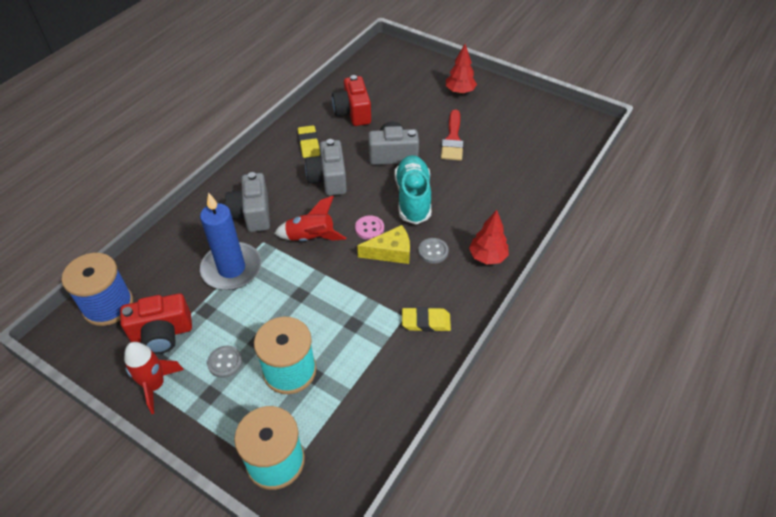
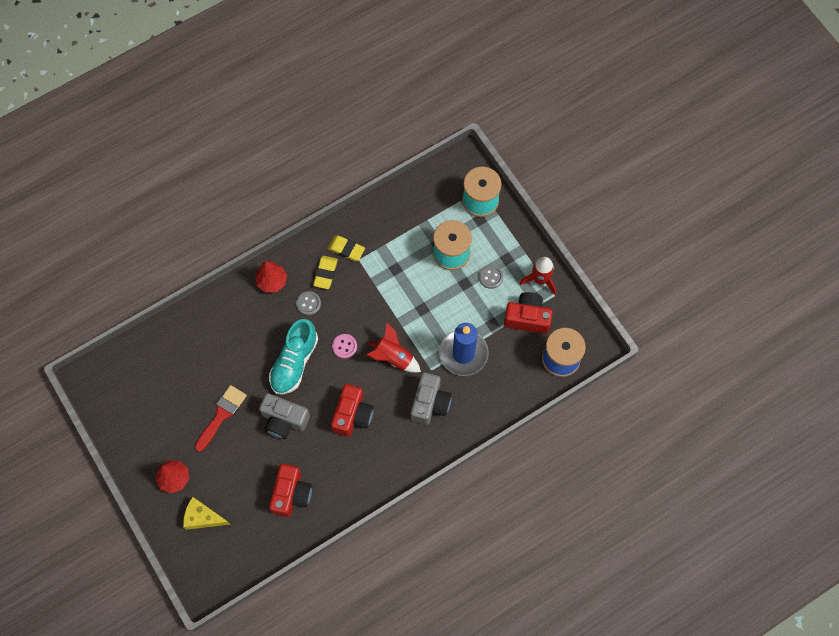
camera: 155 degrees left, 20 degrees up
yellow eraser [298,125,320,158] -> yellow eraser moved to [313,256,338,289]
grey camera [305,139,347,196] -> red camera [331,384,374,437]
yellow cheese [357,225,410,264] -> yellow cheese moved to [183,497,231,530]

